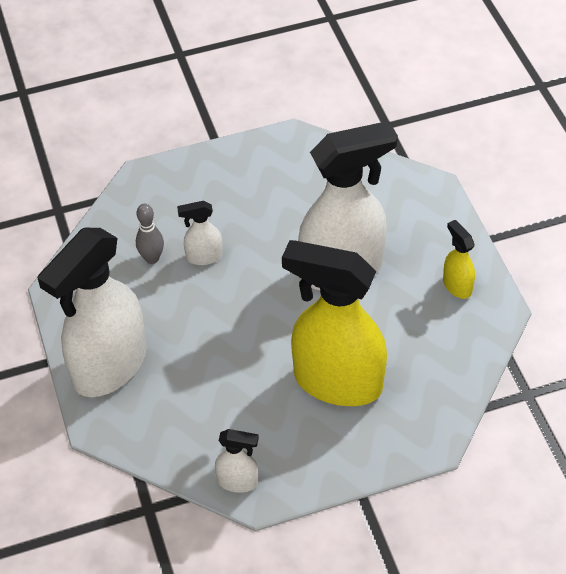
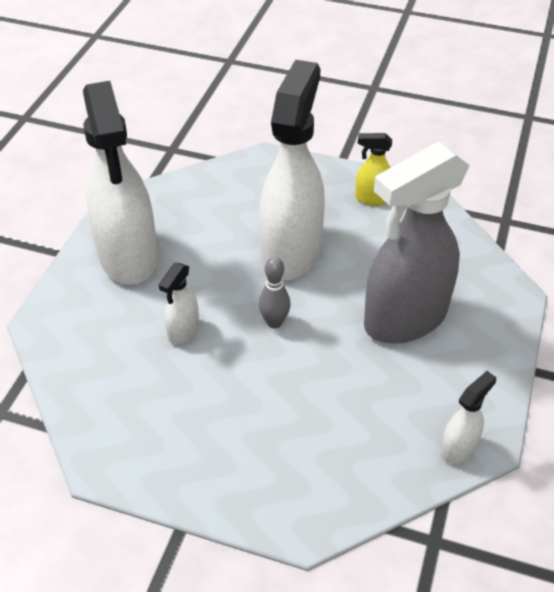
camera: 55 degrees left, 5 degrees down
white spray bottle [38,228,146,397] -> white spray bottle moved to [83,81,158,285]
grey bowling pin [136,204,164,264] -> grey bowling pin moved to [259,257,290,328]
yellow spray bottle [282,240,387,406] -> grey spray bottle [364,142,470,344]

